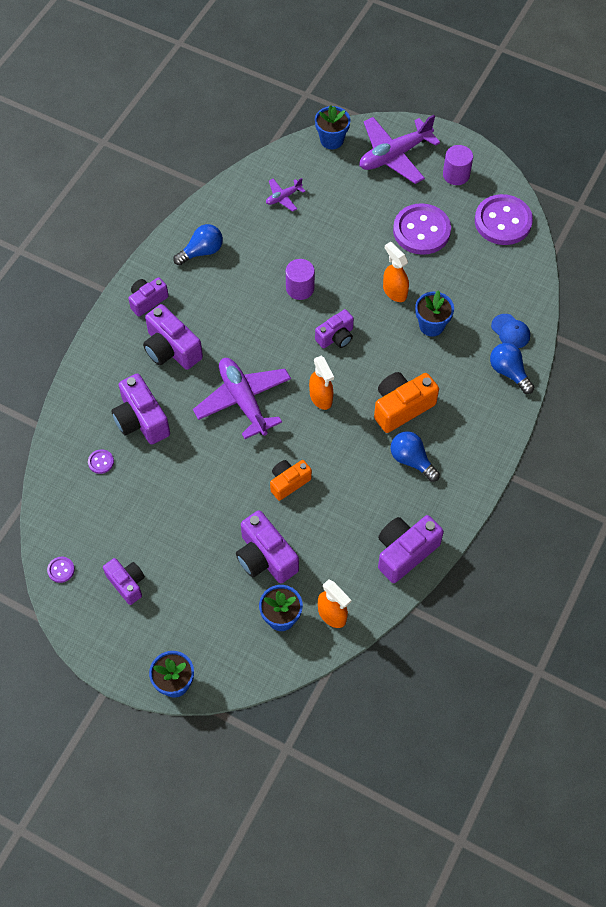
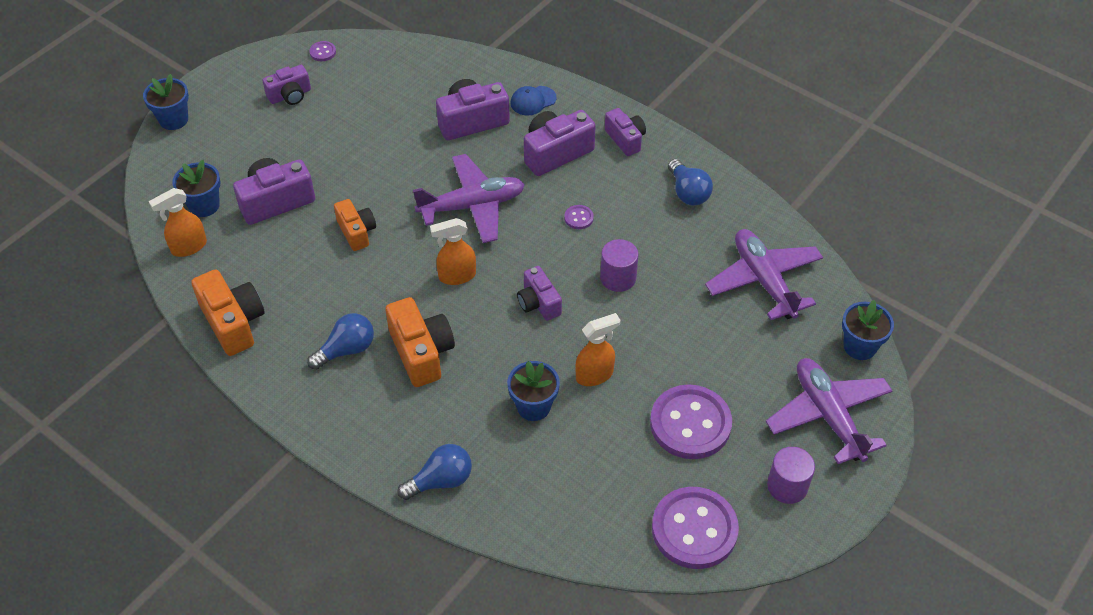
camera: 100 degrees right, 10 degrees down
purple button [88,449,114,474] -> purple button moved to [564,205,594,229]
purple plane [266,178,305,212] -> purple plane [705,229,823,320], size x2.09
purple camera [378,515,444,583] -> orange camera [191,269,265,356]
blue cap [491,314,530,348] -> blue cap moved to [510,86,557,116]

